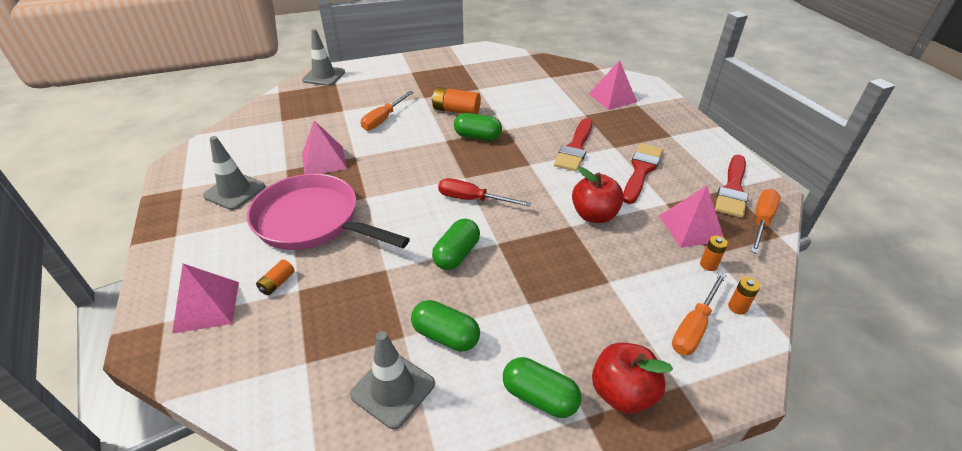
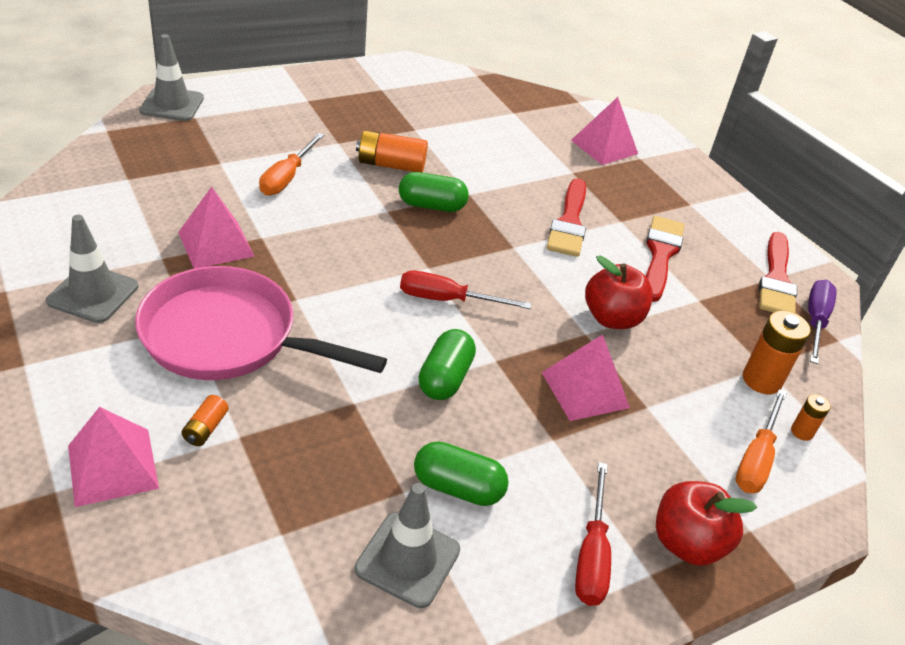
camera: 15 degrees left, 0 degrees up
green capsule [503,357,581,418] -> red screwdriver [575,462,611,606]
pink pyramid [659,185,724,248] -> pink pyramid moved to [542,334,630,421]
orange battery [700,236,728,271] -> orange battery [743,311,811,394], size x1.84
orange screwdriver [751,189,781,254] -> purple screwdriver [808,280,837,364]

